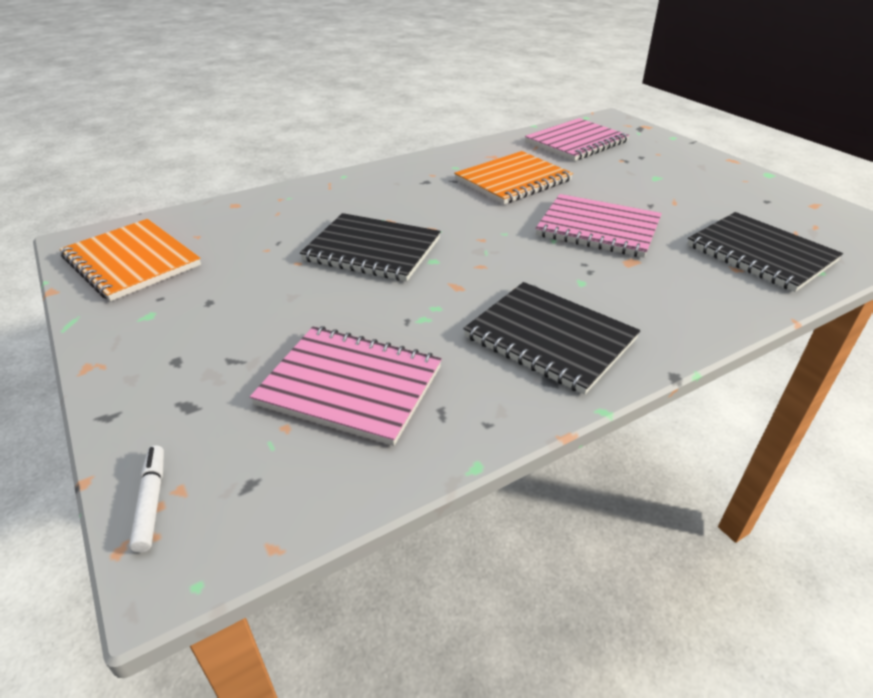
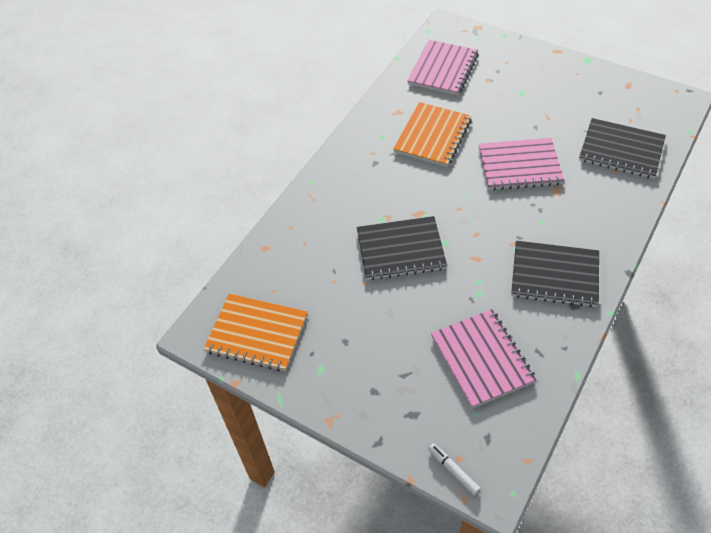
camera: 25 degrees left, 15 degrees up
pink notebook [250,326,442,446] -> pink notebook turned 75 degrees clockwise [431,309,536,408]

